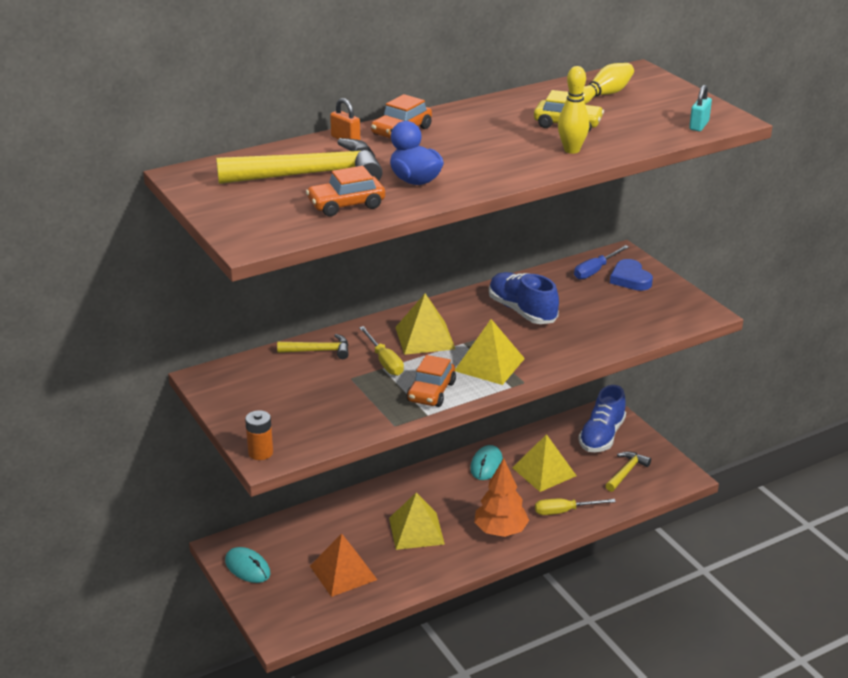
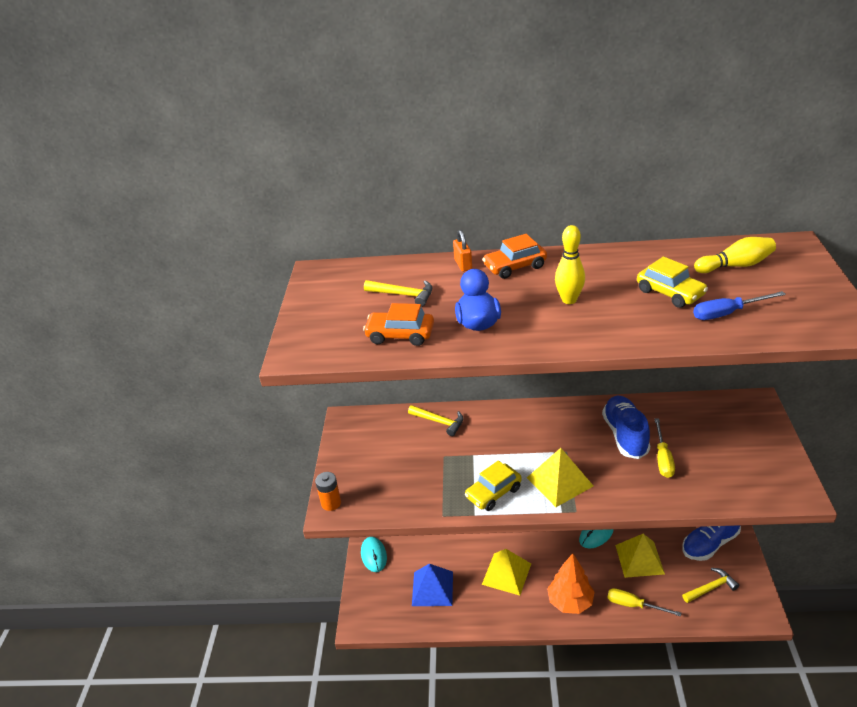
camera: 35 degrees right, 5 degrees up
yellow hammer [216,138,383,184] -> yellow hammer [364,280,433,307], size x0.51
orange pyramid [310,534,377,597] -> blue pyramid [412,564,453,606]
yellow screwdriver [359,326,404,376] -> yellow screwdriver moved to [654,418,675,478]
yellow pyramid [395,293,455,355] -> none
orange car [407,355,456,407] -> yellow car [465,460,522,511]
yellow bowling pin [558,66,589,154] -> yellow bowling pin moved to [555,225,585,304]
blue screwdriver [574,245,629,279] -> blue screwdriver moved to [693,291,786,320]
blue heart [610,259,653,291] -> none
turquoise padlock [689,85,712,131] -> none

